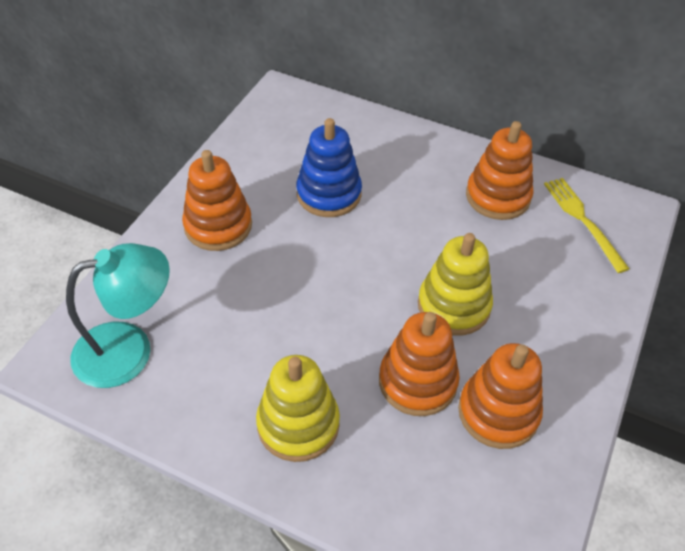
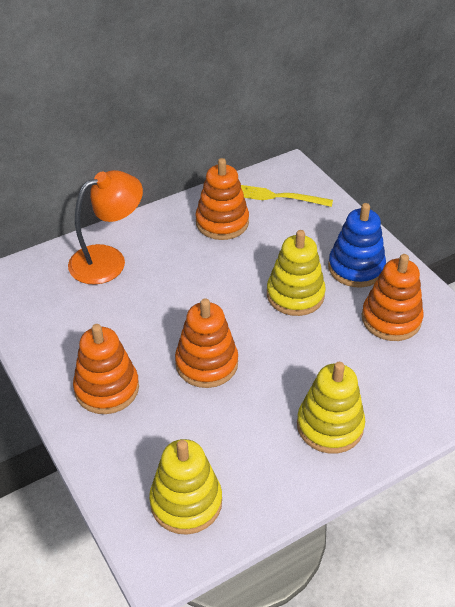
camera: 55 degrees left, 5 degrees down
turquoise lamp [66,243,170,388] -> yellow stacking toy [149,439,222,535]
blue stacking toy [296,118,362,217] -> blue stacking toy moved to [328,203,386,287]
orange stacking toy [379,312,460,416] -> orange stacking toy moved to [175,298,238,388]
none -> orange lamp [68,170,143,284]

